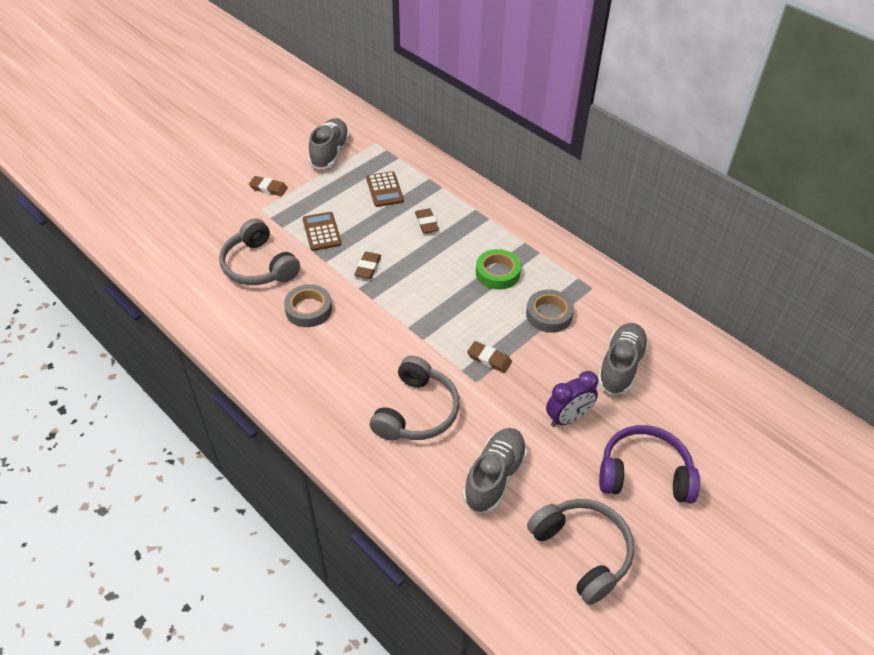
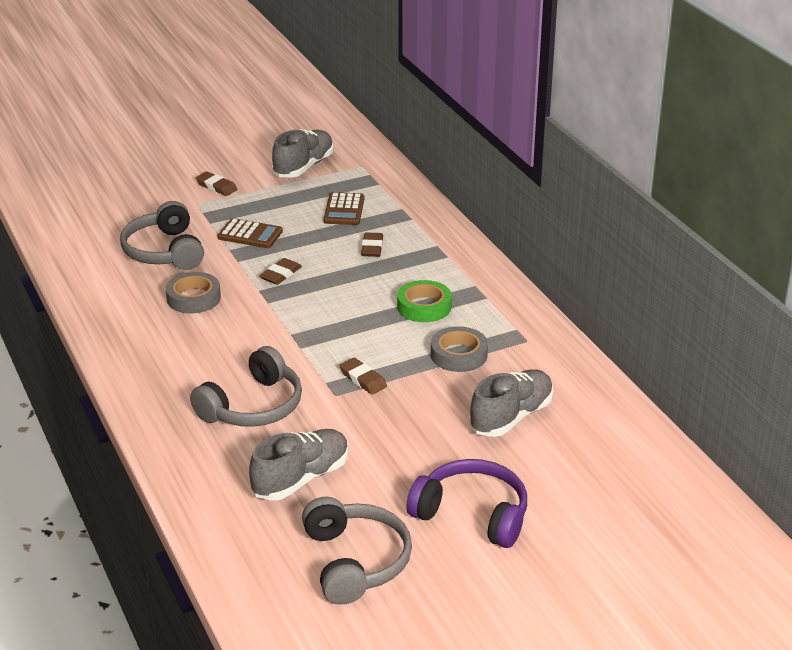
camera: 20 degrees right, 15 degrees down
brown calculator [303,212,342,251] -> brown calculator turned 105 degrees clockwise [217,218,283,248]
purple clock [546,371,598,427] -> none

